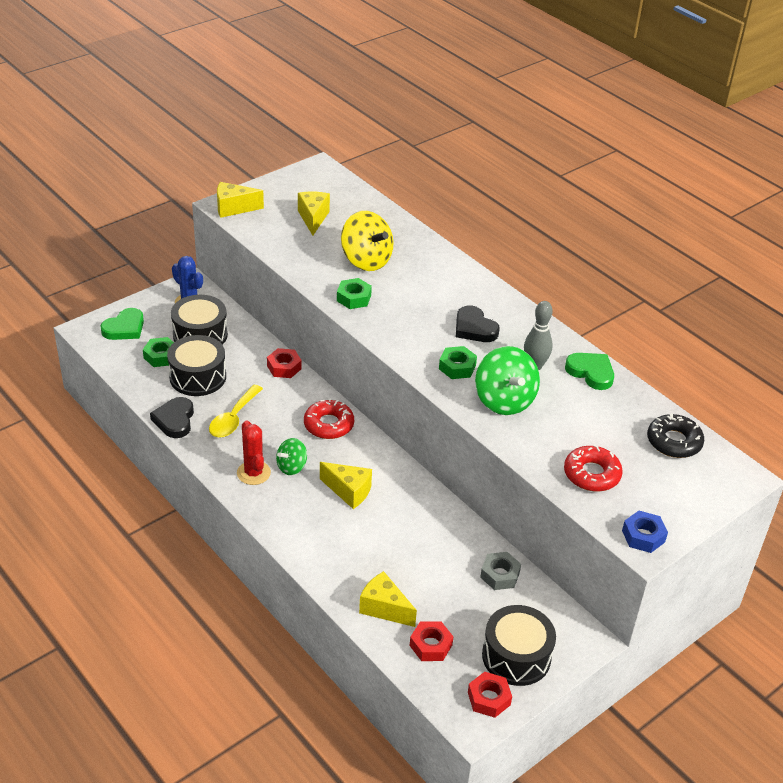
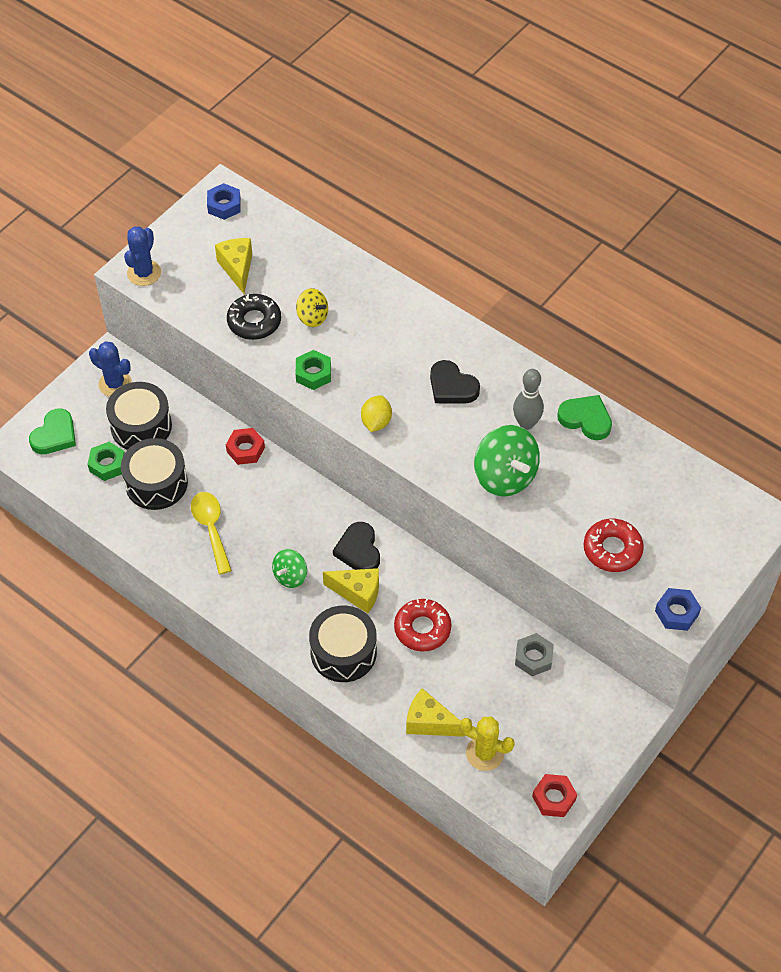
camera: 10 degrees left, 15 degrees up
black heart [150,397,194,438] -> black heart moved to [333,522,380,570]
yellow spoon [209,385,263,437] -> yellow spoon turned 150 degrees clockwise [191,492,232,574]
yellow cheese [217,182,264,218] -> blue cactus [124,226,161,286]
red cactus [237,420,271,485] -> none
red donut [304,398,354,439] -> red donut moved to [394,599,451,652]
yellow spinning top [341,211,394,271] -> yellow spinning top [296,288,328,327], size x0.57
red nut [410,621,453,661] -> yellow cactus [460,717,515,771]
green nut [439,346,477,379] -> none
black drum [482,605,556,686] -> black drum moved to [309,605,377,682]
black donut [647,413,704,458] -> black donut moved to [227,294,281,340]
none -> blue nut [207,183,241,220]
none -> yellow lemon [361,395,392,432]

